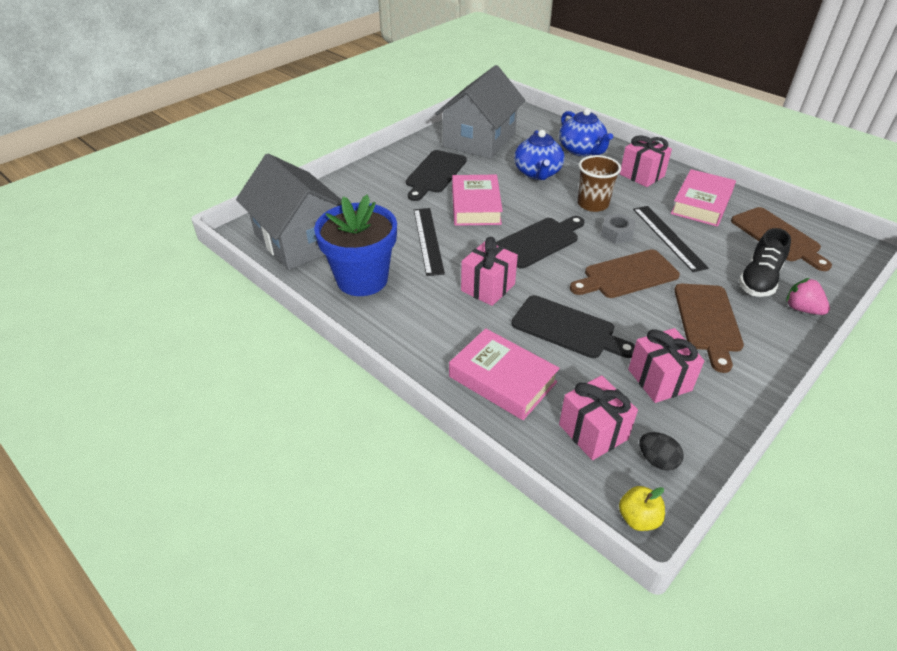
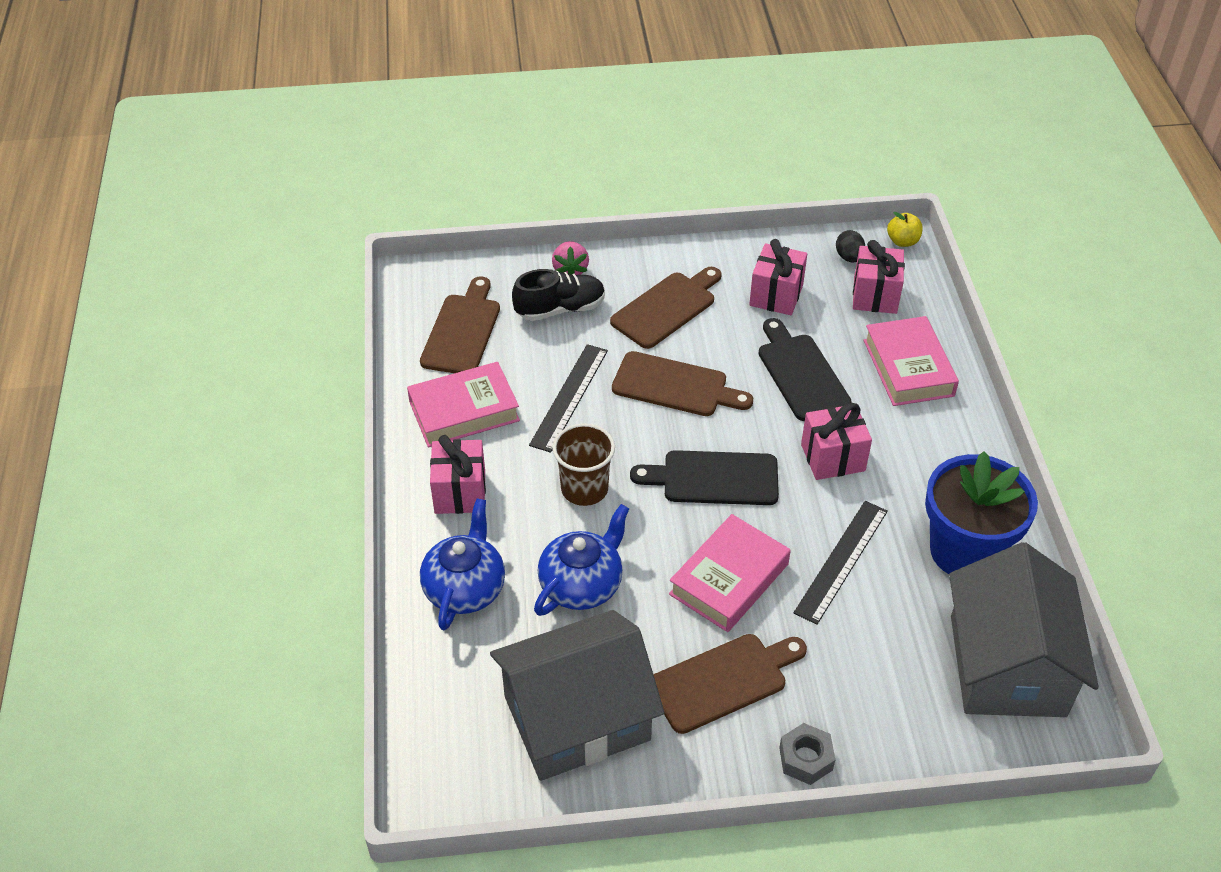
camera: 140 degrees left, 5 degrees up
black cutting board [406,150,467,201] -> brown cutting board [653,634,807,734]
grey nut [601,213,636,244] -> grey nut moved to [779,723,835,785]

